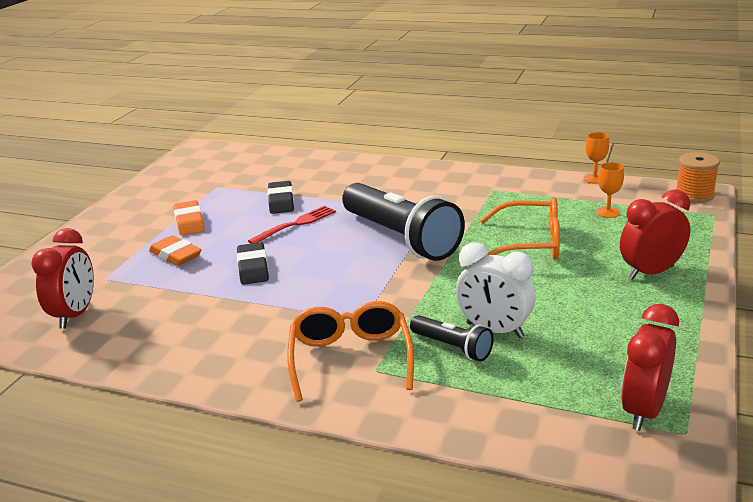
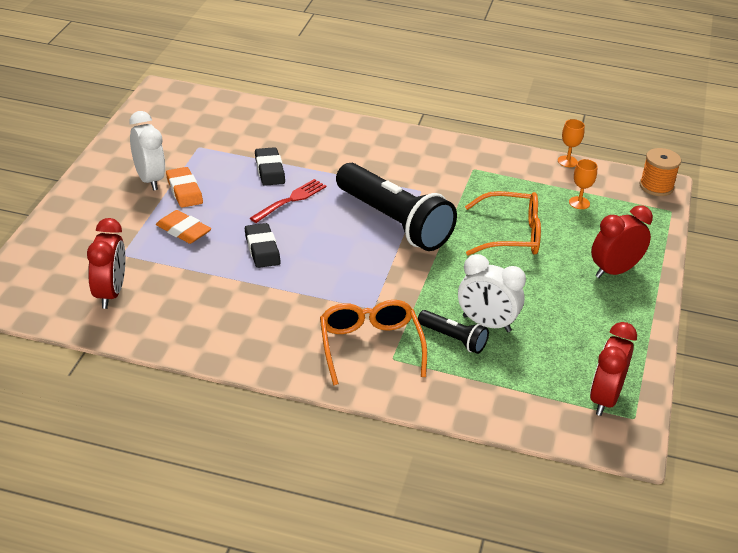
camera: 10 degrees left, 10 degrees up
none -> white clock [129,111,165,191]

